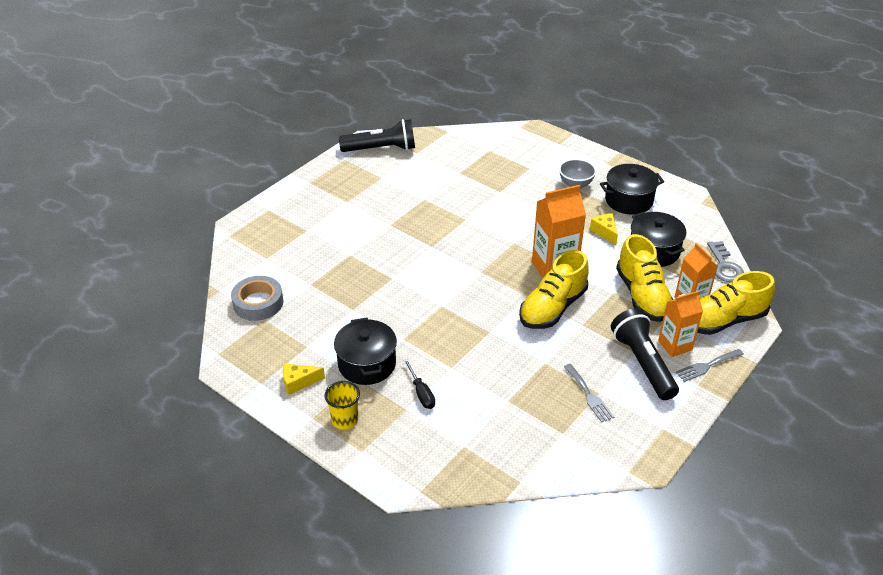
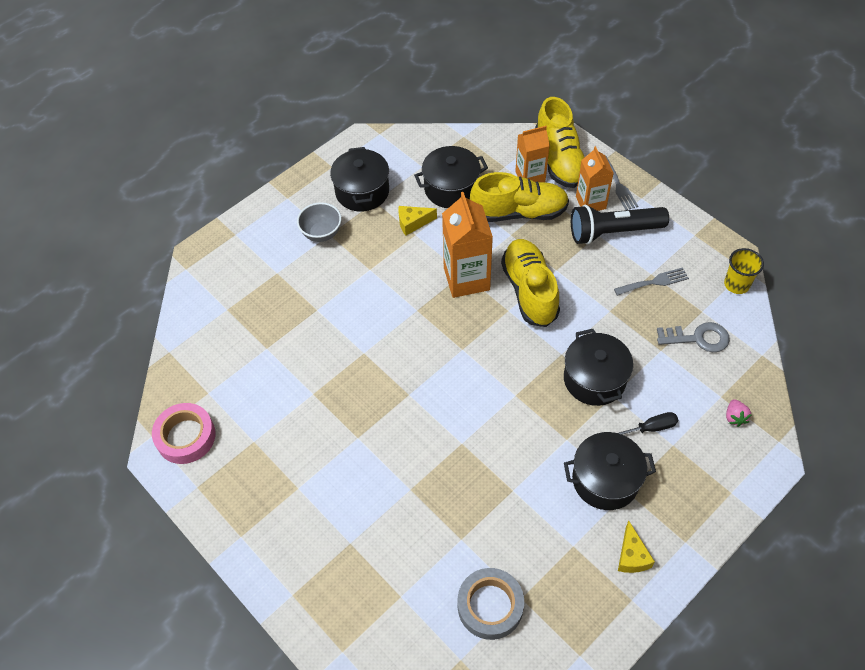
camera: 80 degrees left, 15 degrees up
yellow cup [324,381,360,430] -> yellow cup moved to [724,248,764,294]
black flashlight [339,119,415,152] -> pink tape [152,403,215,464]
yellow shoe [519,250,589,329] -> yellow shoe turned 150 degrees counterclockwise [501,239,560,327]
grey key [707,241,744,282] -> grey key moved to [657,322,730,352]
none -> black pot [564,329,633,406]
none -> pink strawberry [726,399,752,427]

